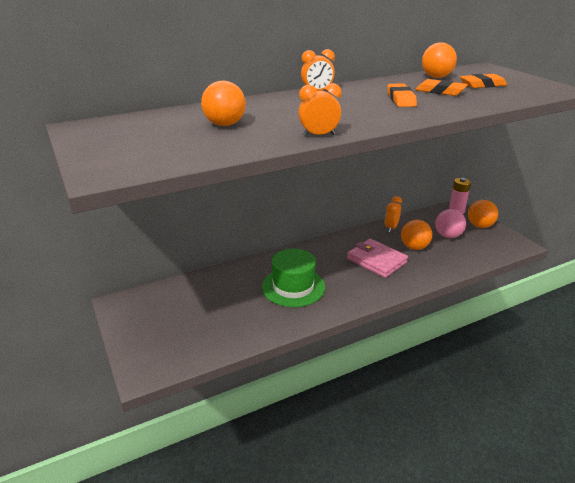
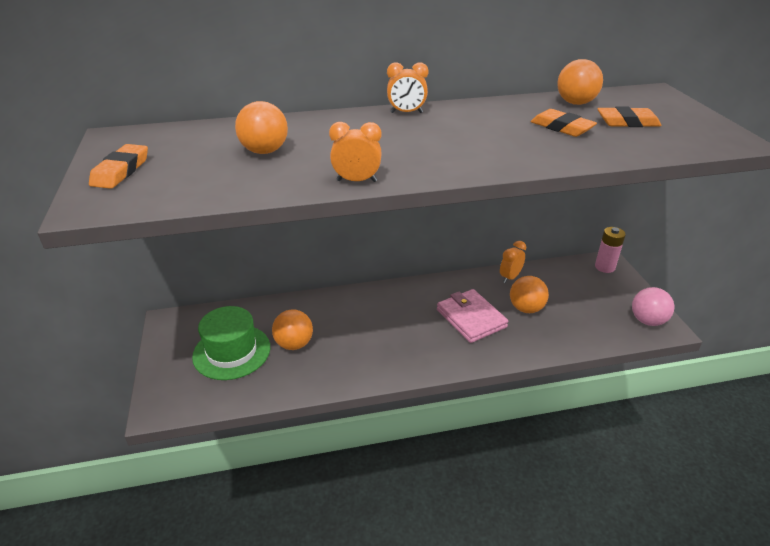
camera: 15 degrees right, 5 degrees up
green hat [262,249,325,307] -> green hat moved to [192,306,270,380]
orange eraser [387,84,417,107] -> orange eraser moved to [89,144,148,189]
pink ball [435,209,466,238] -> pink ball moved to [632,287,674,326]
orange ball [468,200,498,228] -> orange ball moved to [272,310,313,350]

